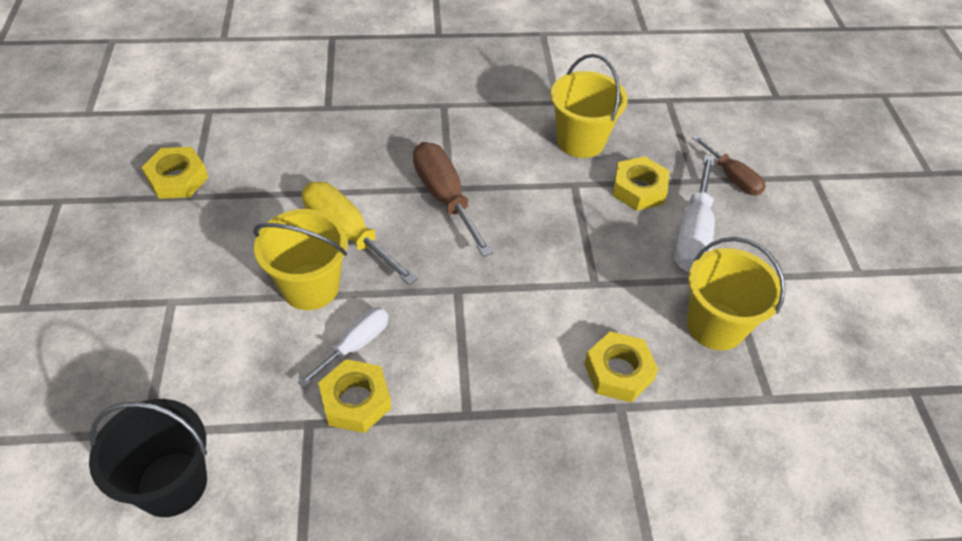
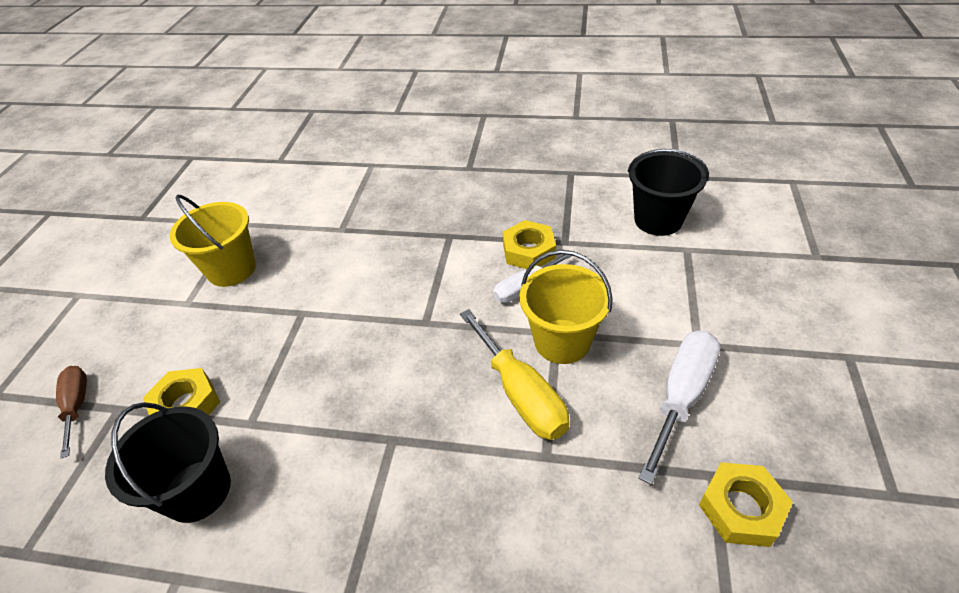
camera: 160 degrees left, 5 degrees down
brown screwdriver [413,142,493,257] -> none
yellow bucket [551,54,628,158] -> black bucket [105,402,231,523]
yellow nut [584,331,658,403] -> none
white screwdriver [674,155,715,272] -> white screwdriver moved to [639,330,720,485]

